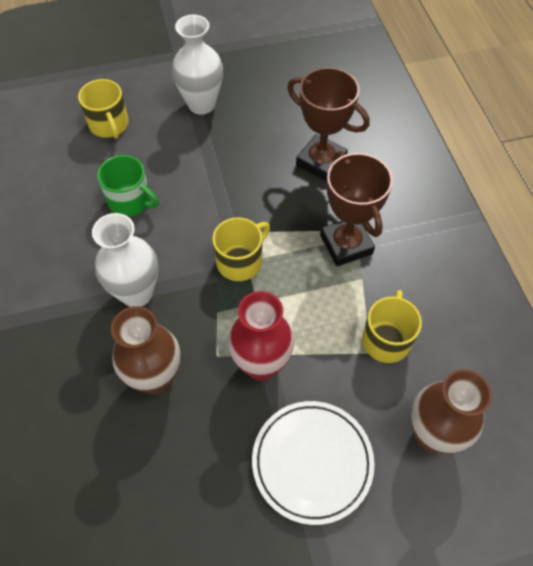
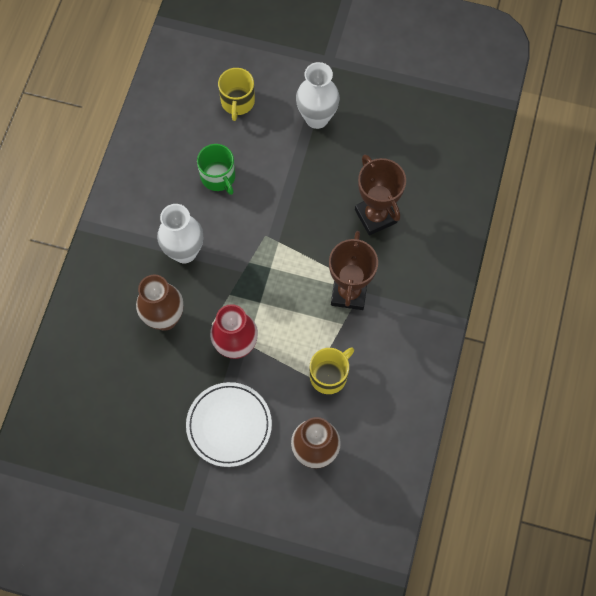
camera: 30 degrees right, 10 degrees up
yellow mug [212,217,270,281] -> none

